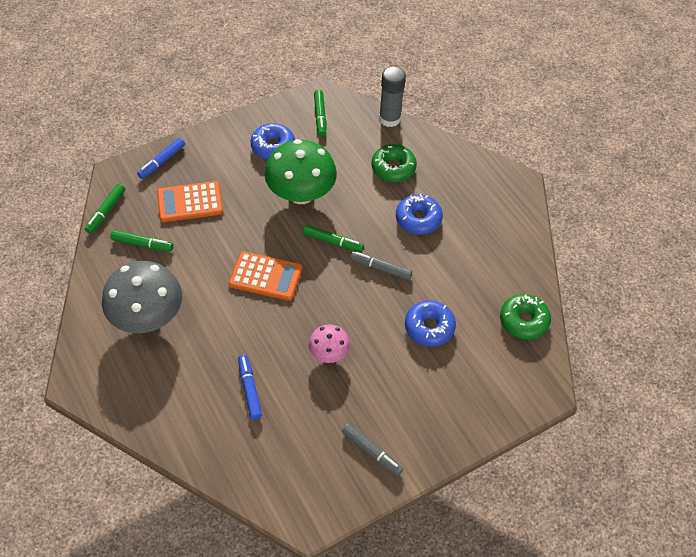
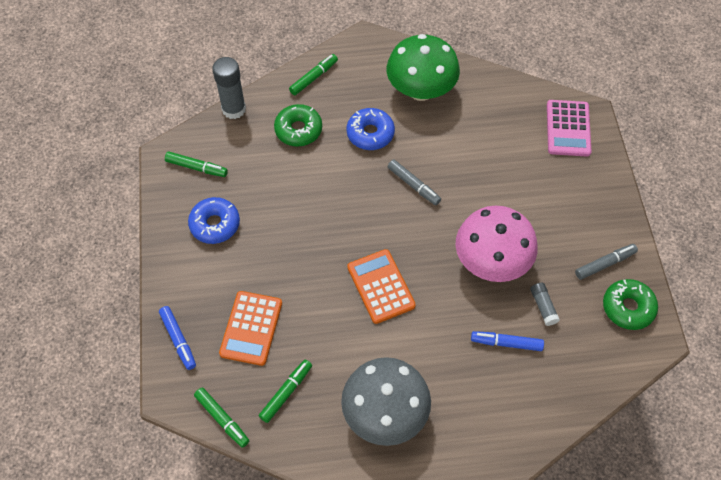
camera: 65 degrees left, 5 degrees up
orange calculator [229,251,302,301] -> orange calculator turned 60 degrees counterclockwise [347,249,416,324]
green mushroom [264,139,337,204] -> green mushroom moved to [387,34,460,101]
green marker [303,225,364,252] -> green marker moved to [289,54,338,95]
pink mushroom [309,325,350,363] -> pink mushroom [456,205,538,282], size x1.92
grey marker [350,251,412,280] -> grey marker turned 90 degrees counterclockwise [387,159,441,205]
blue donut [405,300,456,347] -> none
green donut [500,294,551,340] -> green donut moved to [603,279,658,330]
none -> grey glue stick [530,283,560,326]
none -> pink calculator [547,100,592,157]

